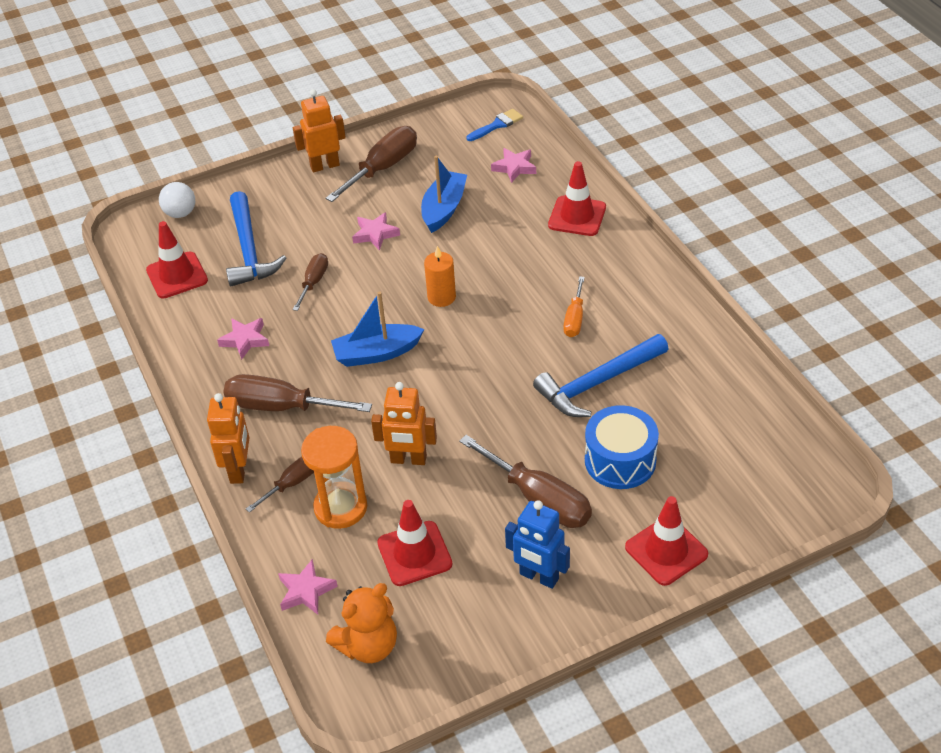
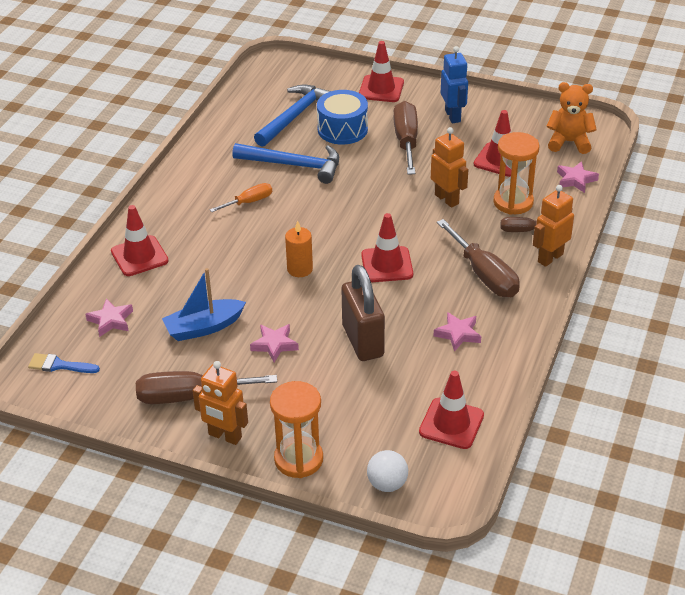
camera: 135 degrees left, 5 degrees down
blue hammer [226,191,286,286] -> blue hammer moved to [254,85,330,147]
brown screwdriver [293,253,328,311] -> brown padlock [341,265,385,361]
blue boat [331,292,424,367] -> red traffic cone [361,213,413,282]
none -> orange hourglass [270,381,323,478]

